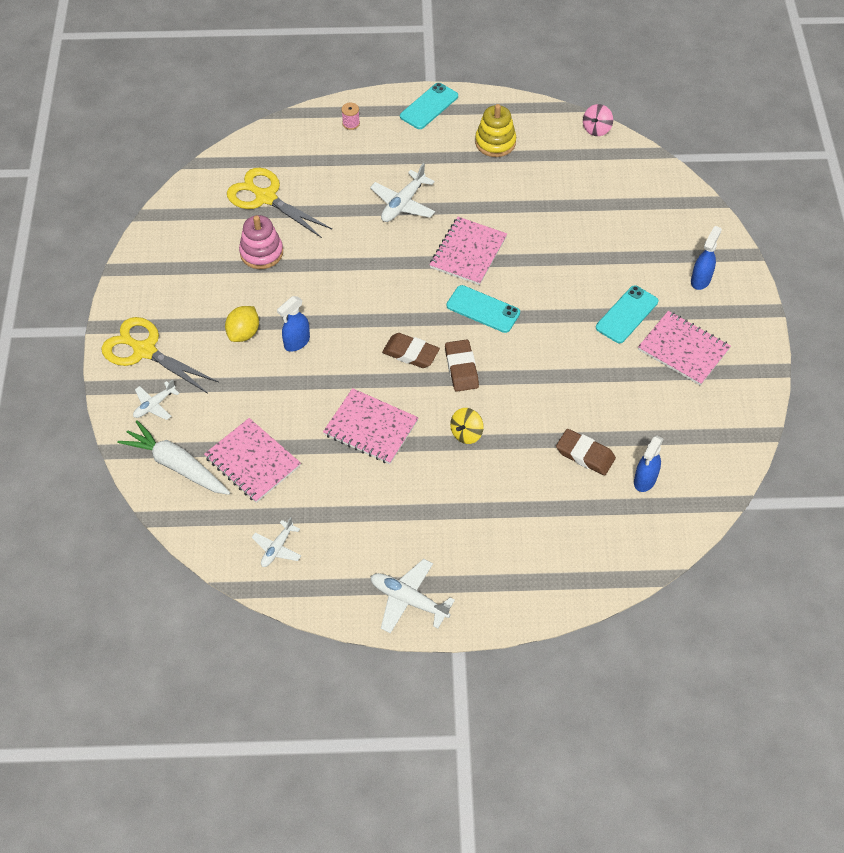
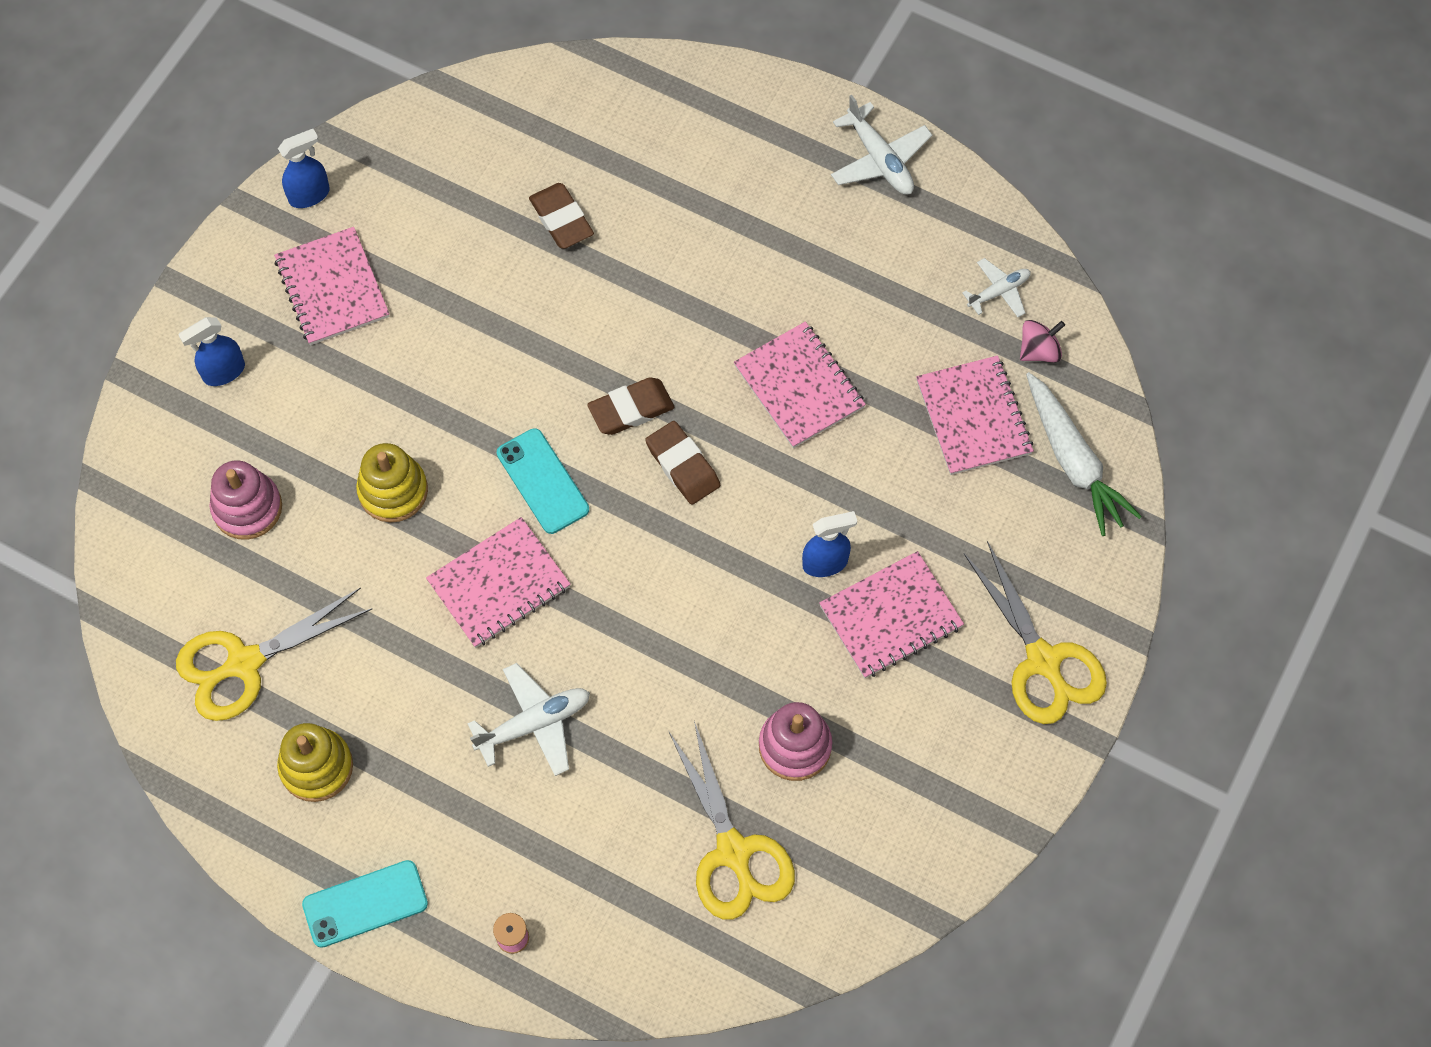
camera: 150 degrees left, 10 degrees up
white plane [133,379,179,420] -> none
yellow lemon [225,306,259,342] -> pink notebook [819,551,964,678]
brown eraser [445,339,479,392] -> brown eraser turned 45 degrees clockwise [587,377,675,435]
yellow spinning top [450,408,484,444] -> none
pink spinning top [583,104,613,136] -> pink spinning top moved to [1020,320,1065,362]
turquoise phone [596,285,658,343] -> none
blue spray bottle [634,436,663,492] -> blue spray bottle moved to [278,129,330,208]
none -> yellow scissors [176,587,372,721]
none -> pink stacking toy [210,460,282,540]
none -> yellow stacking toy [356,443,428,522]

